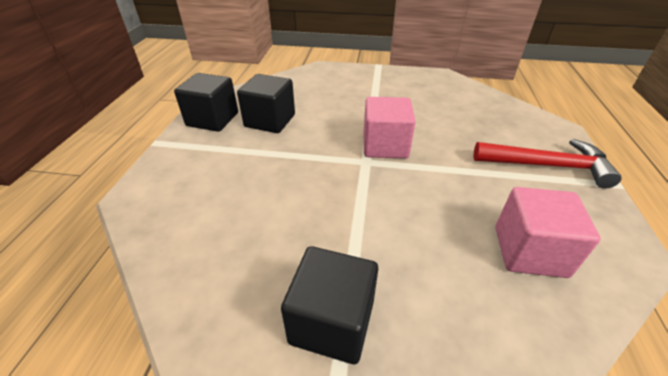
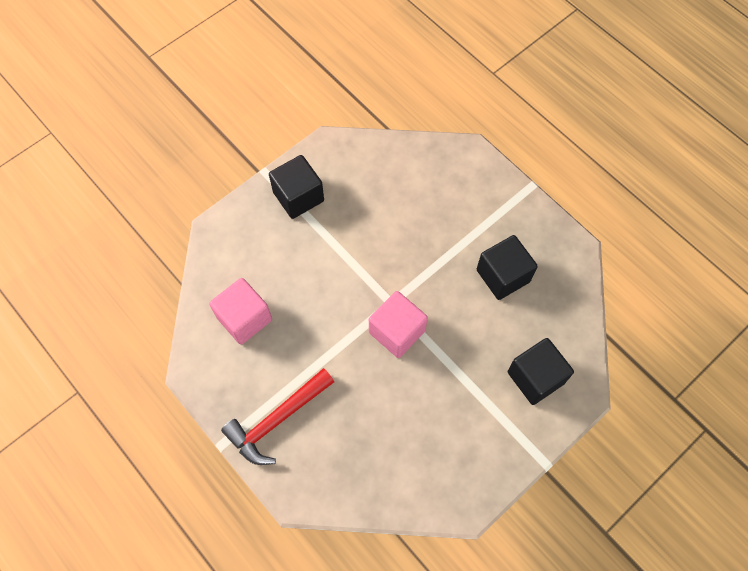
camera: 130 degrees right, 25 degrees up
black cube [174,73,238,132] -> black cube moved to [508,338,574,405]

